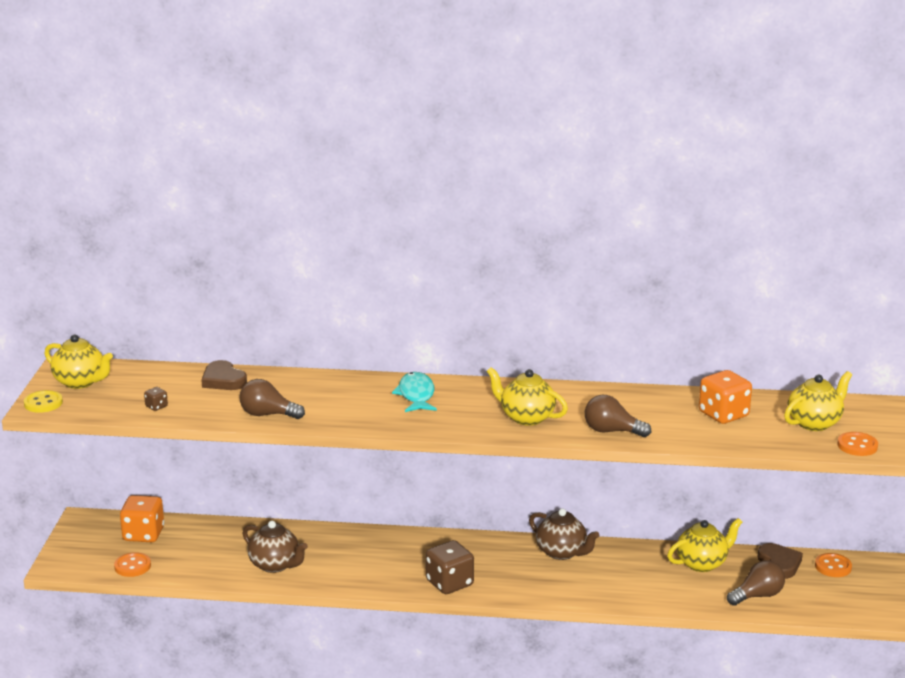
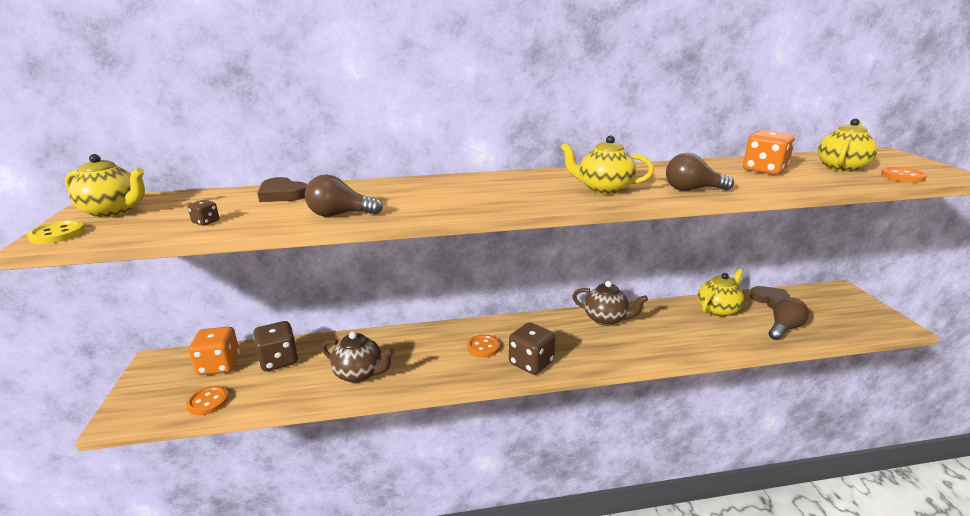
camera: 15 degrees left, 0 degrees up
turquoise fish [392,372,437,412] -> none
orange button [815,553,852,577] -> orange button moved to [467,335,500,358]
none -> brown dice [253,321,298,371]

